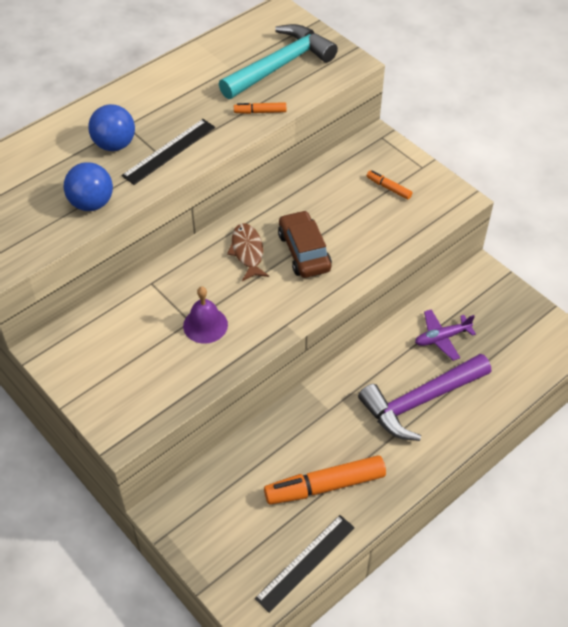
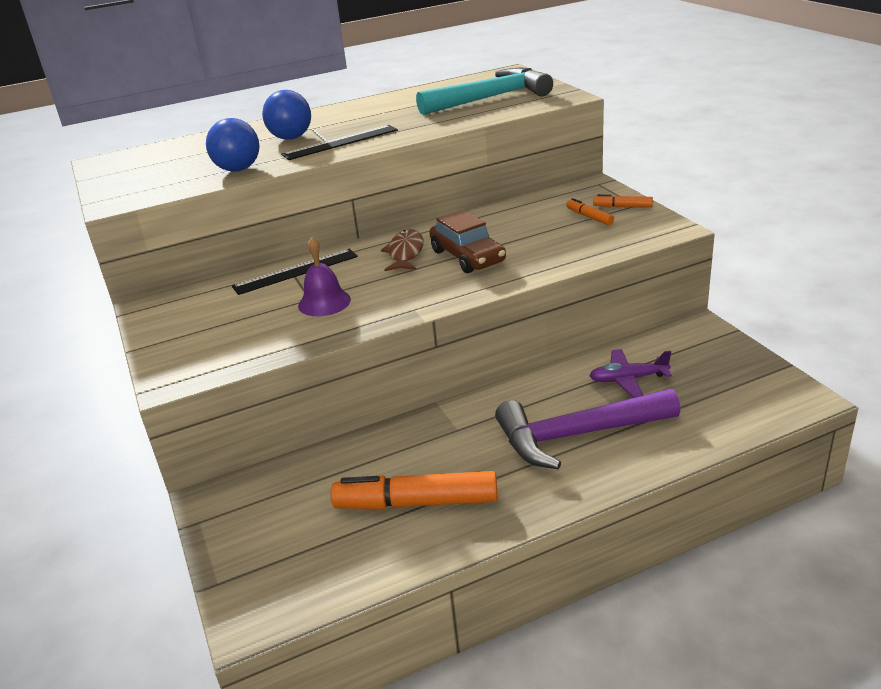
camera: 20 degrees right, 20 degrees down
orange marker [234,102,286,114] -> orange marker moved to [593,194,653,208]
black ruler [255,515,355,613] -> black ruler moved to [232,249,358,295]
brown car [278,210,332,278] -> brown car turned 150 degrees clockwise [429,210,506,273]

